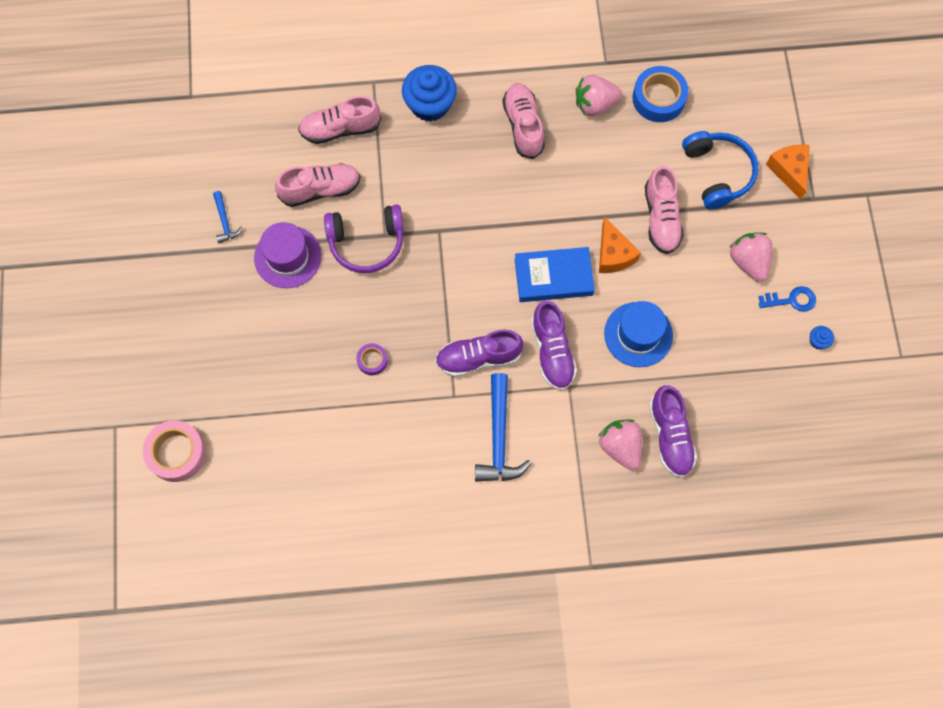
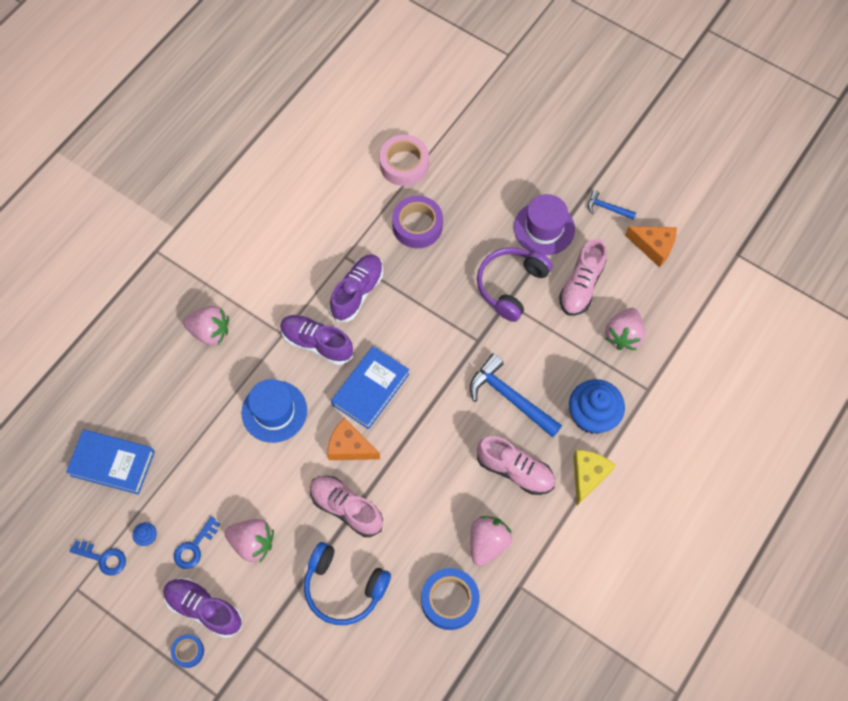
camera: 130 degrees right, 5 degrees down
pink tape [143,420,206,482] -> pink tape moved to [379,135,429,186]
pink shoe [298,96,381,144] -> pink strawberry [605,308,645,350]
purple tape [357,343,388,375] -> purple tape [392,196,443,248], size x1.88
blue hammer [475,373,531,482] -> blue hammer moved to [470,354,562,437]
purple shoe [649,385,697,478] -> purple shoe moved to [163,578,242,638]
orange cheese [766,145,810,200] -> orange cheese moved to [625,226,677,267]
none -> blue book [66,430,155,495]
none -> blue key [70,540,126,576]
none -> blue tape [171,634,204,668]
none -> yellow cheese [573,450,616,506]

